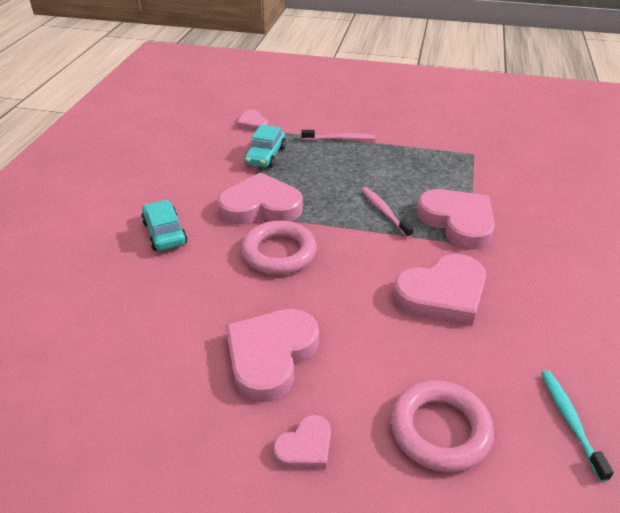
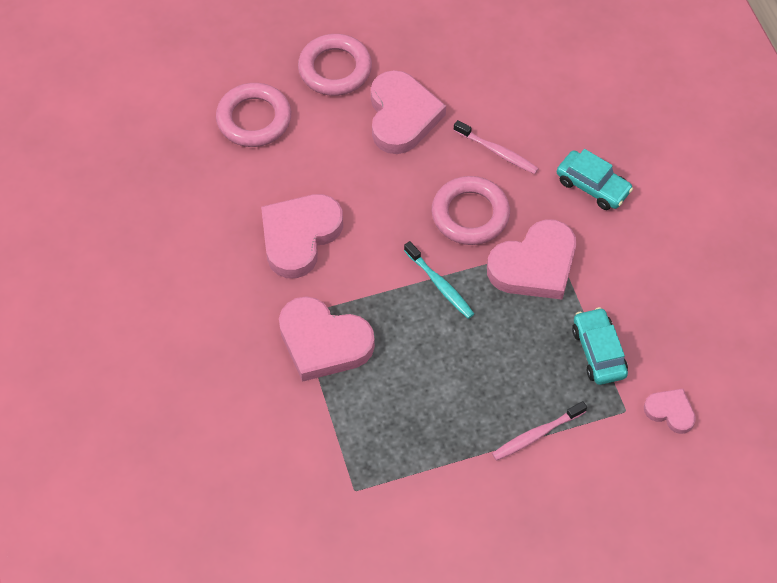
camera: 150 degrees right, 20 degrees up
pink heart [273,415,331,469] -> pink ring [298,34,372,96]
pink toothbrush [362,187,414,238] -> pink toothbrush moved to [453,120,539,174]
turquoise toothbrush [541,371,614,482] -> turquoise toothbrush moved to [404,241,474,319]

